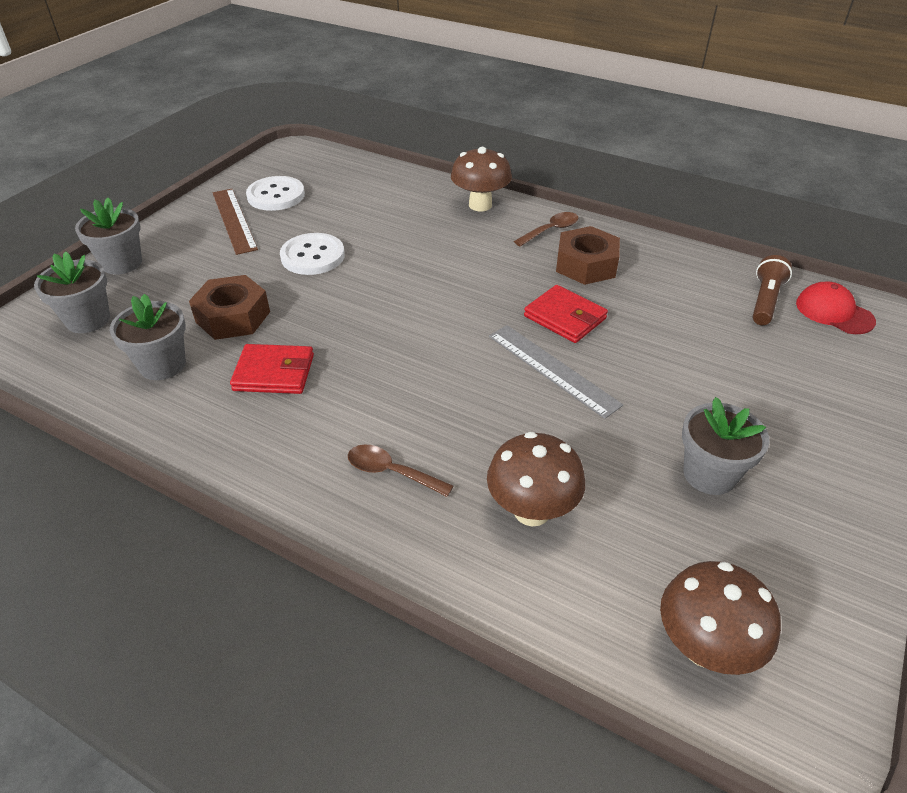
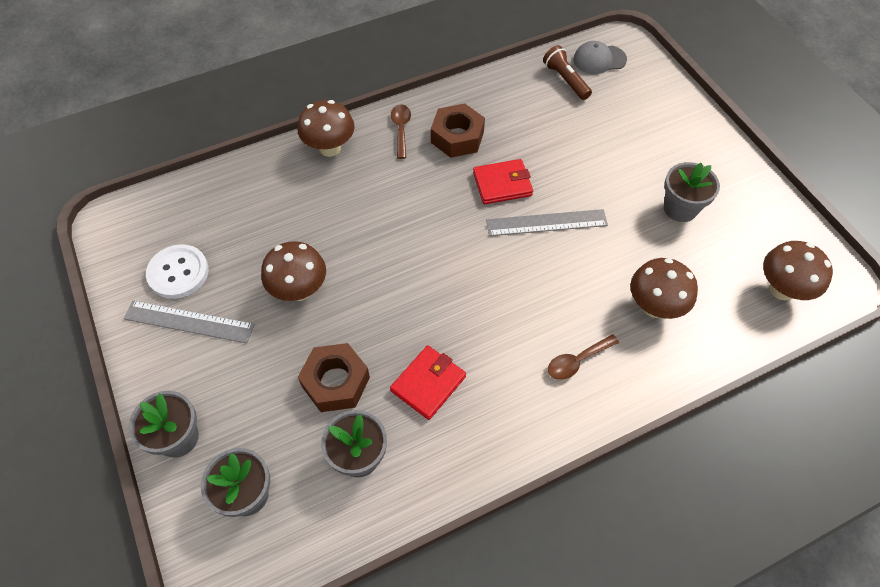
camera: 55 degrees left, 15 degrees up
brown ruler [213,189,258,255] -> grey ruler [124,300,255,343]
white button [280,233,345,275] -> brown mushroom [261,241,326,301]
red cap [796,282,876,334] -> grey cap [573,41,627,74]

